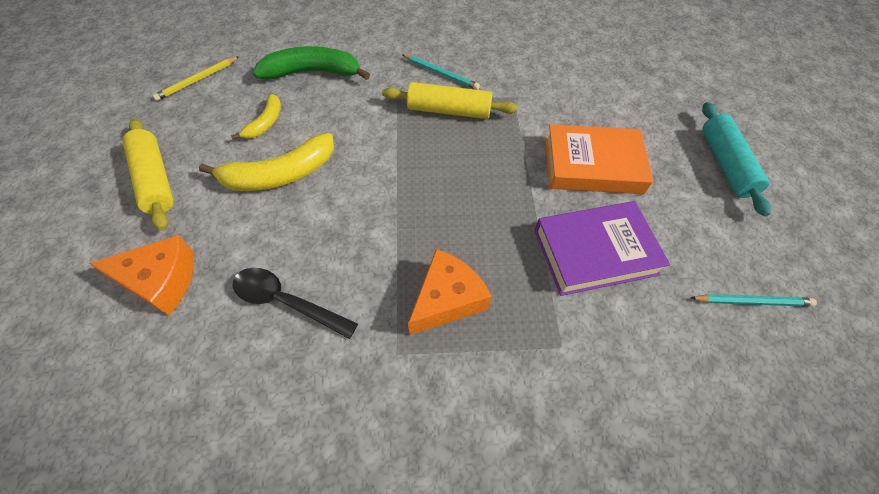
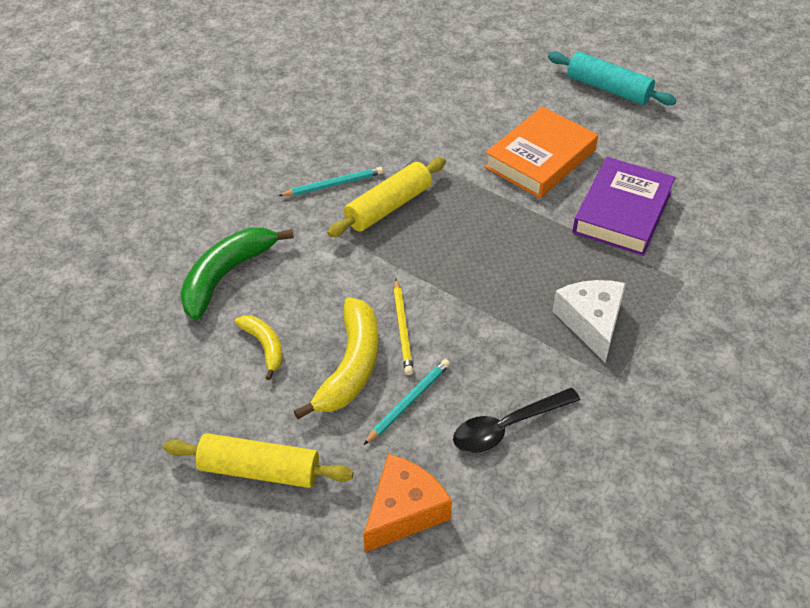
camera: 50 degrees left, 10 degrees down
yellow pencil [152,56,239,101] -> yellow pencil moved to [394,279,413,375]
orange cheese [408,249,492,335] -> white cheese [553,280,626,363]
turquoise pencil [691,294,817,307] -> turquoise pencil moved to [363,359,450,445]

